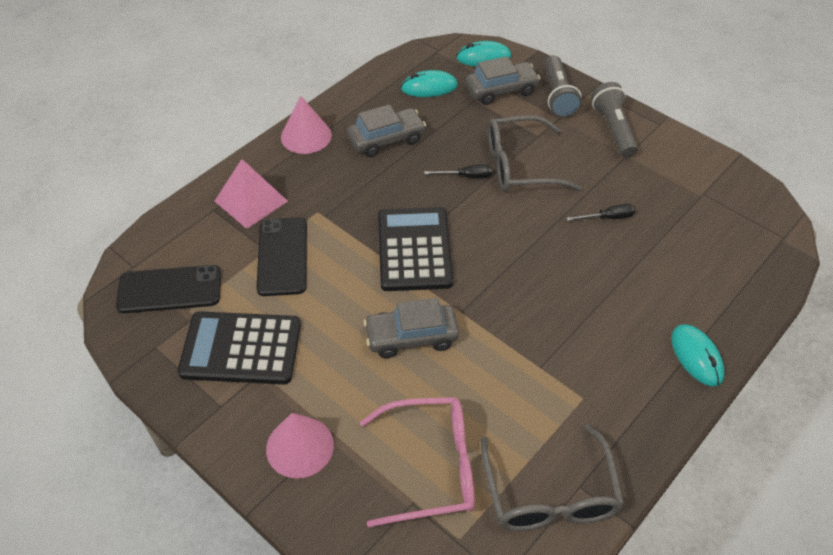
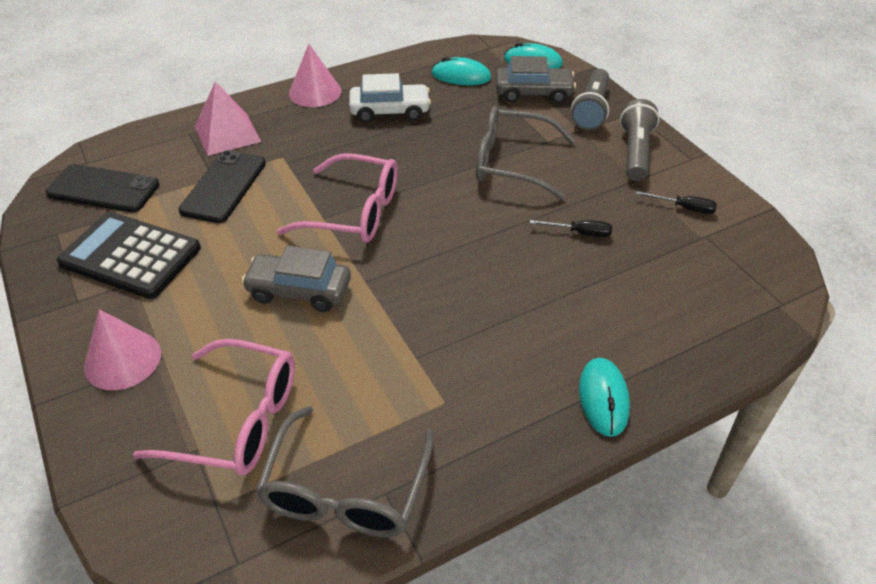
camera: 20 degrees right, 5 degrees down
grey car [347,104,426,157] -> white car [349,73,431,122]
black calculator [378,207,453,291] -> pink glasses [277,153,398,243]
black screwdriver [424,165,492,178] -> black screwdriver moved to [636,191,717,214]

